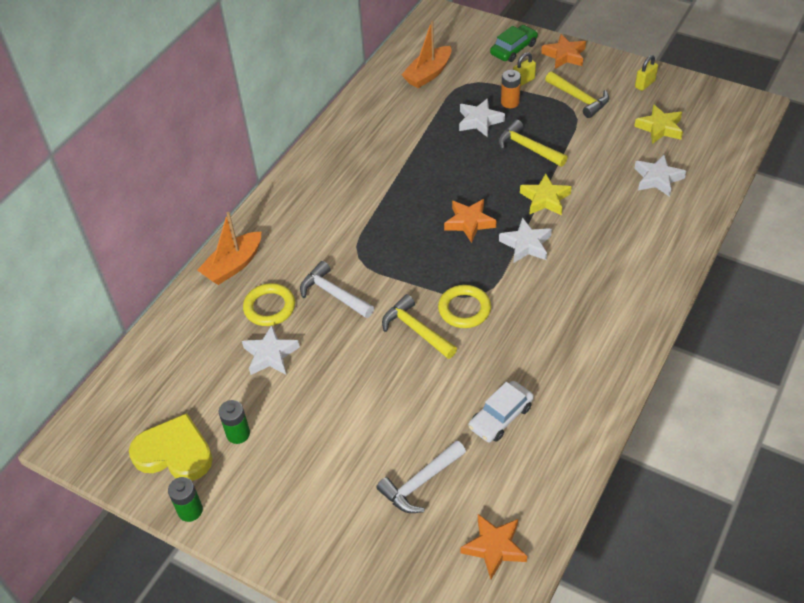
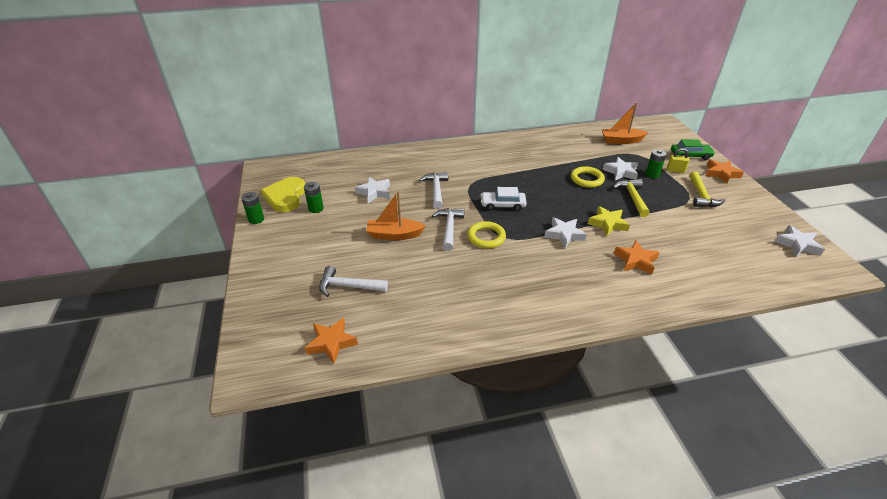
camera: 45 degrees right, 10 degrees down
yellow heart [129,413,213,481] -> yellow heart turned 150 degrees counterclockwise [261,177,305,212]
orange boat [197,212,261,285] -> orange boat moved to [366,191,425,240]
yellow ring [243,283,295,326] -> yellow ring moved to [571,166,605,188]
yellow hammer [382,294,457,359] -> white hammer [432,208,464,251]
orange star [444,199,496,243] -> orange star moved to [614,240,660,275]
white car [469,381,534,442] -> white car moved to [481,187,527,211]
orange battery [501,70,521,108] -> green battery [645,149,667,178]
yellow star [634,104,683,144] -> none
white star [634,155,686,197] -> white star moved to [774,225,825,257]
yellow padlock [635,55,658,91] -> none

